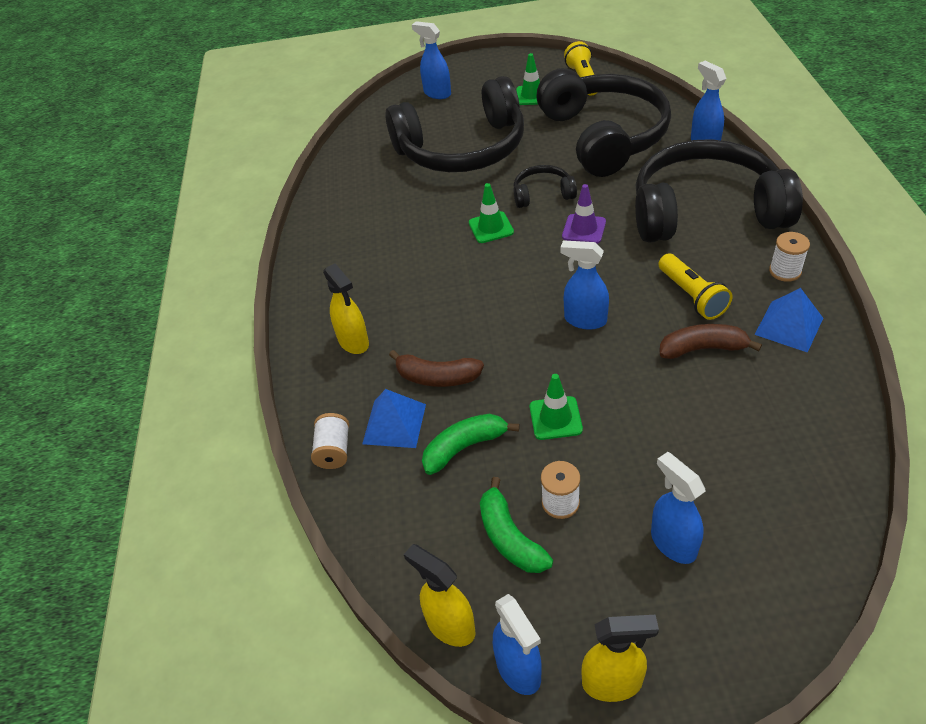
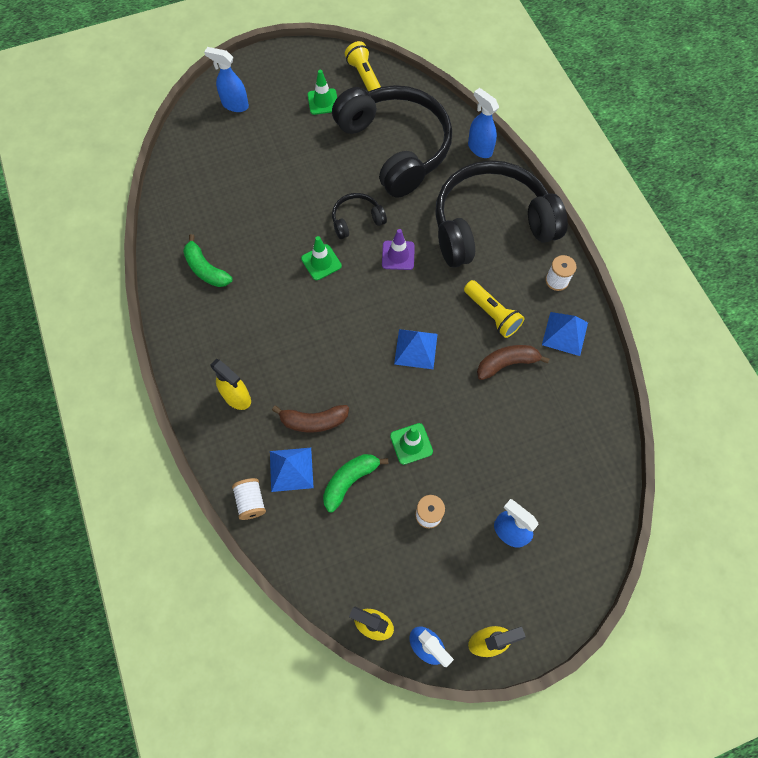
camera: 20 degrees left, 20 degrees up
black headphones [385,76,524,172] -> none
green banana [480,477,553,573] -> green banana moved to [183,234,233,287]
blue spray bottle [561,240,609,329] -> blue pyramid [394,329,438,369]

